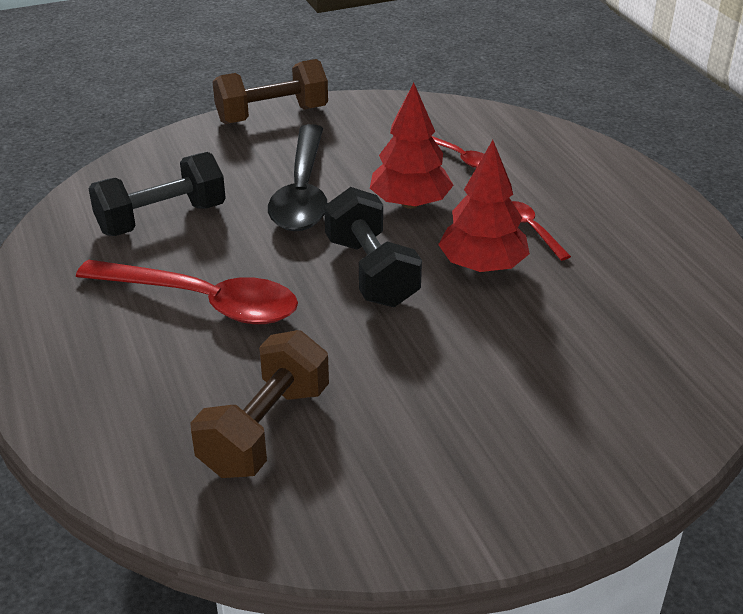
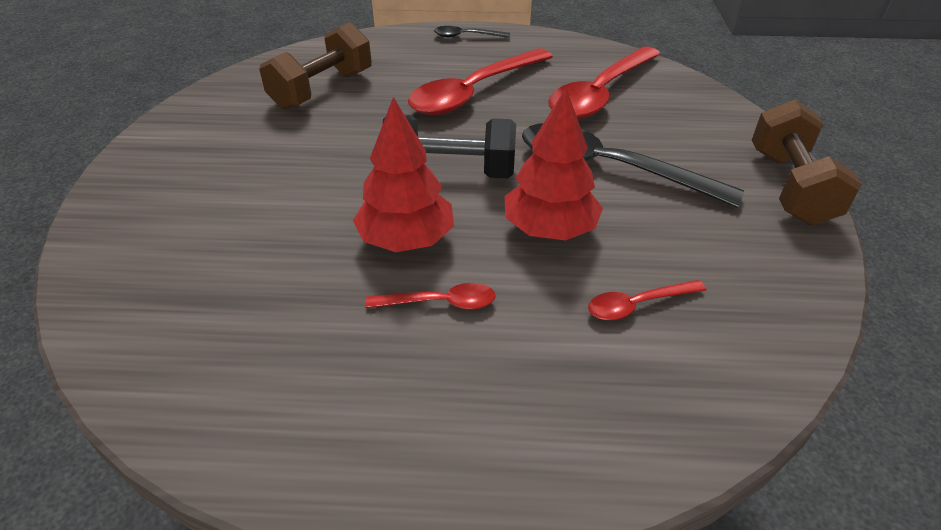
camera: 115 degrees right, 5 degrees up
black dumbbell [89,152,226,236] -> red spoon [548,47,661,119]
brown dumbbell [190,330,329,478] -> brown dumbbell turned 75 degrees clockwise [259,22,372,110]
none -> black spoon [434,26,510,38]

